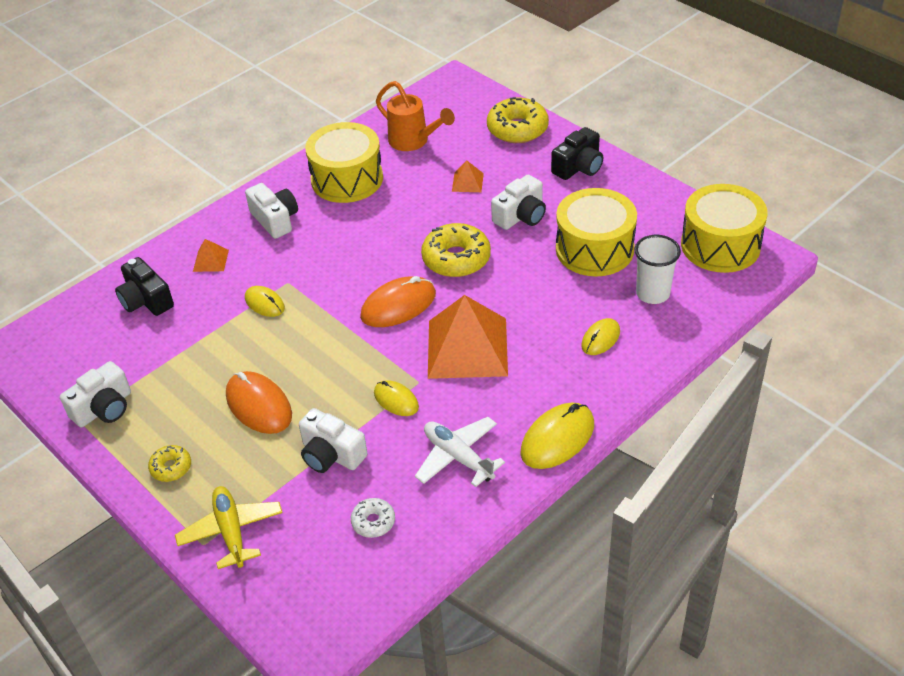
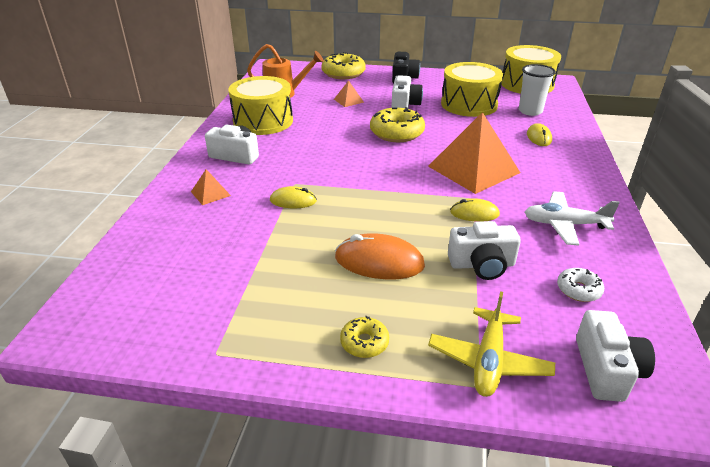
camera: 40 degrees left, 10 degrees down
white camera [60,361,131,427] -> white camera moved to [576,310,655,402]
black camera [115,257,174,316] -> none
yellow plane [175,486,283,569] -> yellow plane turned 105 degrees counterclockwise [428,291,555,397]
orange mouse [360,276,436,327] -> none
yellow mouse [520,402,594,469] -> none

